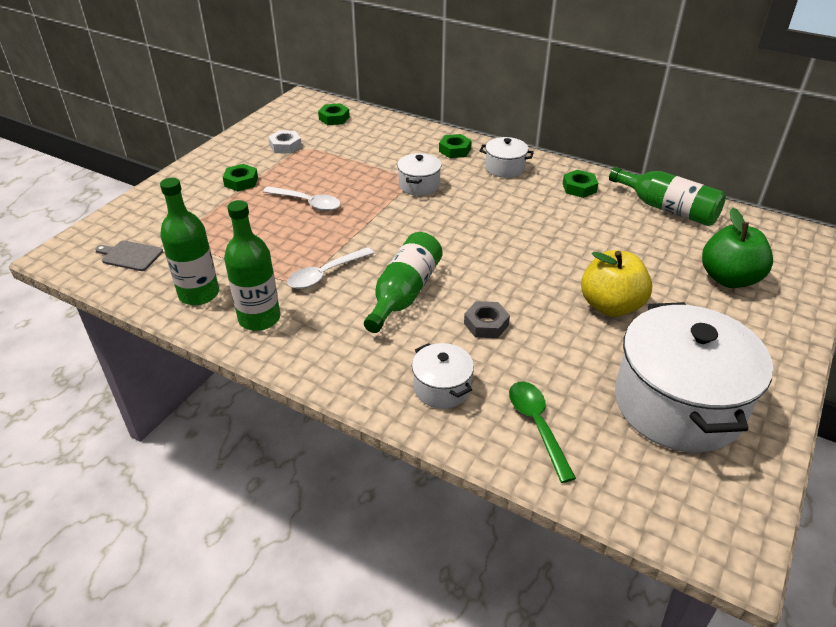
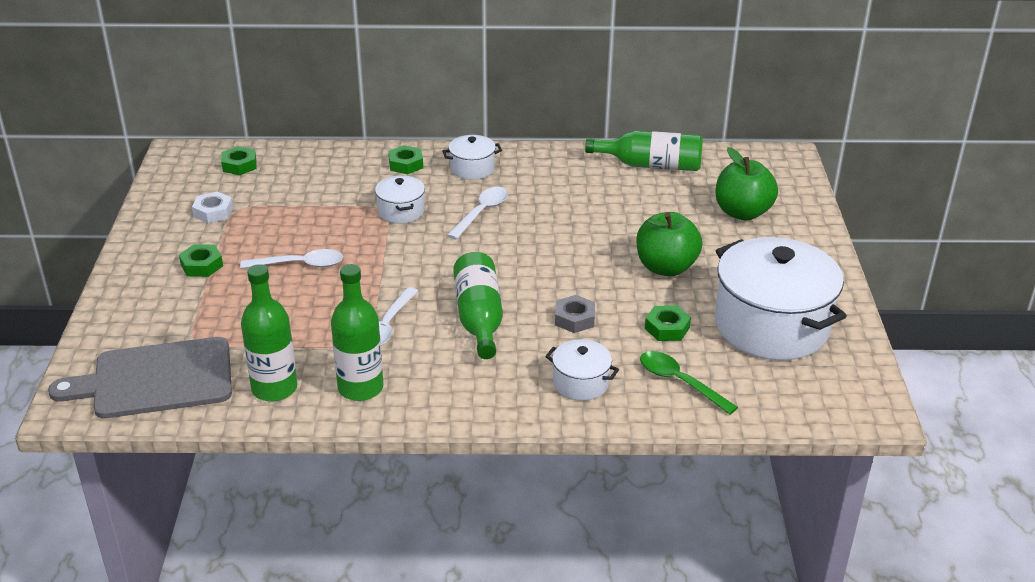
camera: 30 degrees left, 5 degrees down
grey cutting board [95,240,163,271] -> grey cutting board [48,337,232,418], size x2.20
green nut [563,170,598,198] -> green nut moved to [645,305,691,341]
yellow apple [581,250,652,317] -> green apple [636,212,703,276]
none -> white spoon [447,187,508,240]

